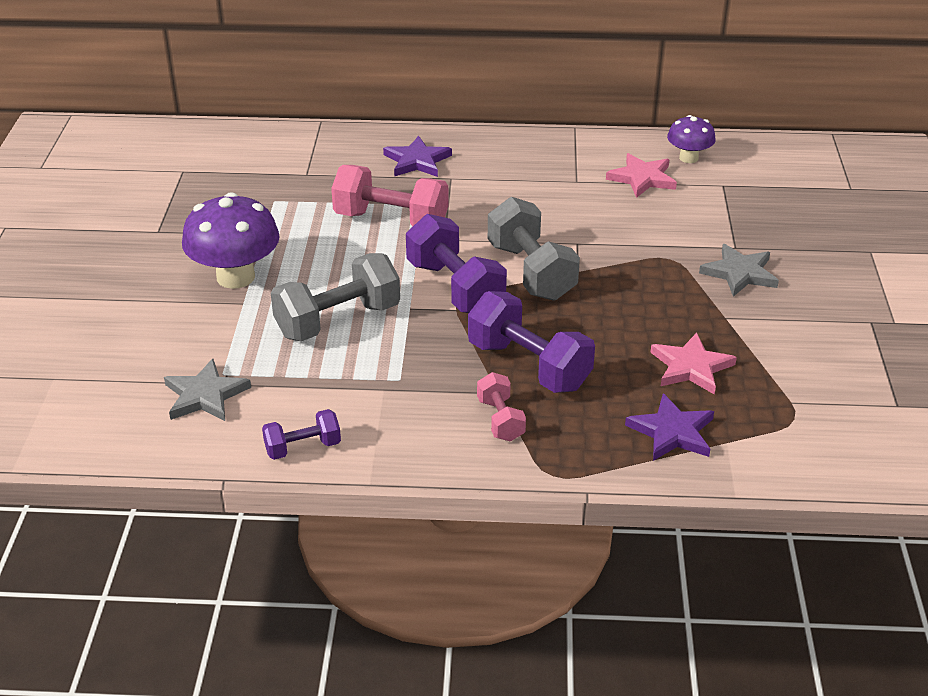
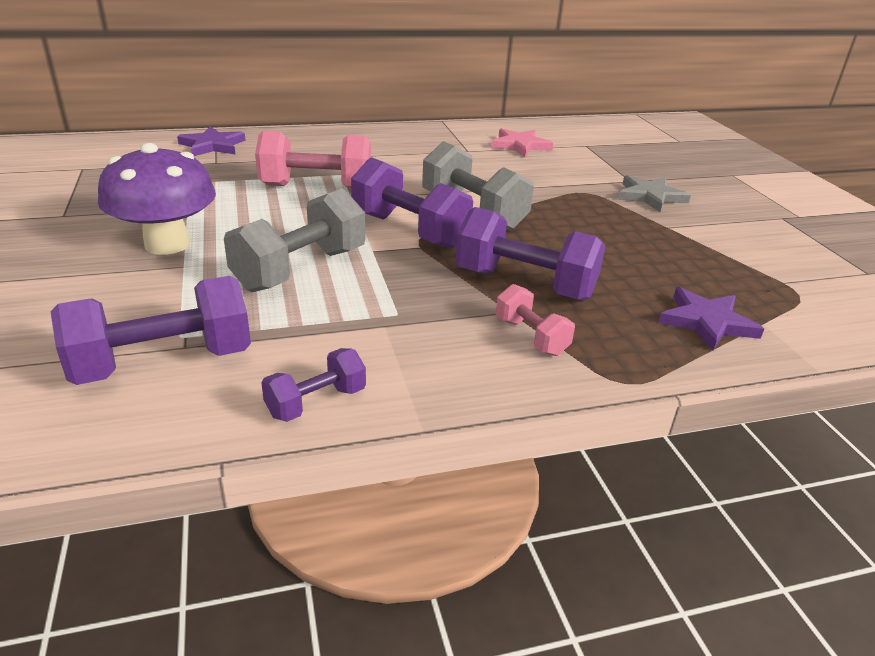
camera: 20 degrees left, 5 degrees down
grey star [164,359,251,421] -> purple dumbbell [50,276,251,385]
purple star [383,135,452,177] -> purple star moved to [177,126,246,156]
pink star [650,333,737,395] -> none
purple mushroom [667,115,716,163] -> none

